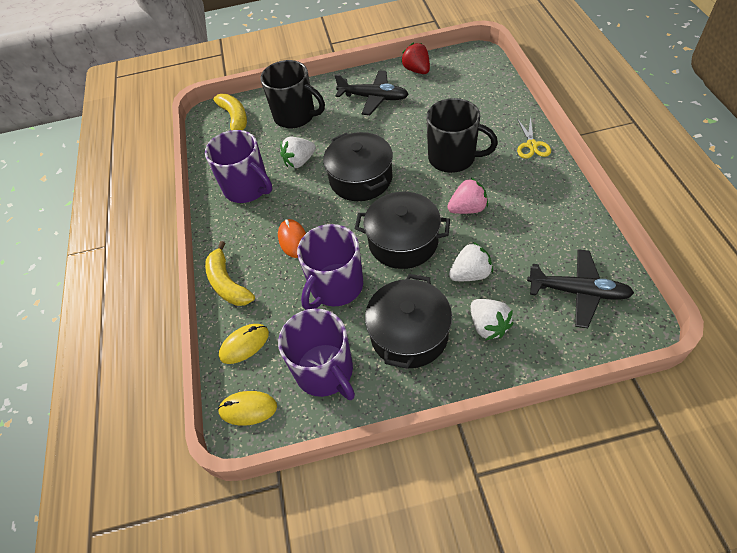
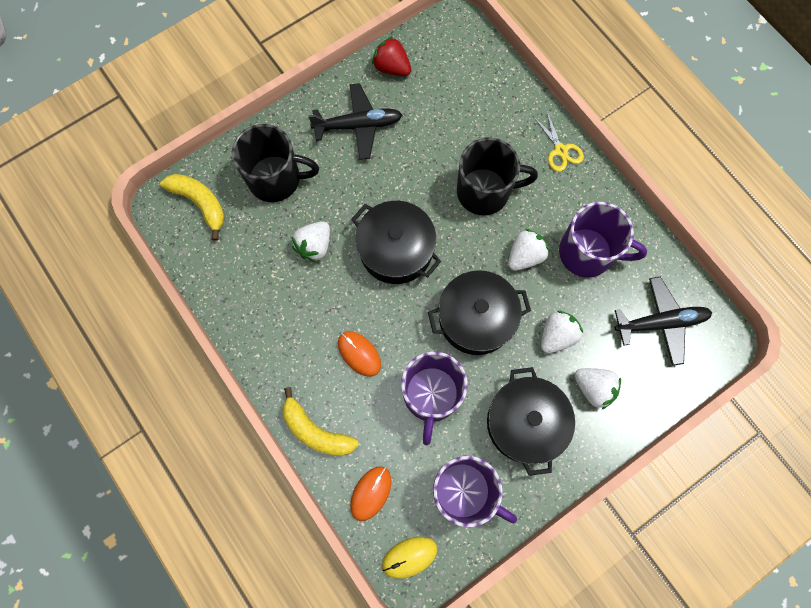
camera: 30 degrees left, 20 degrees up
purple mug [205,130,272,203] -> purple mug moved to [559,202,647,278]
yellow mouse [219,324,269,364] -> orange mouse [350,466,392,521]
pink strawberry [447,178,488,214] -> white strawberry [508,229,549,271]

